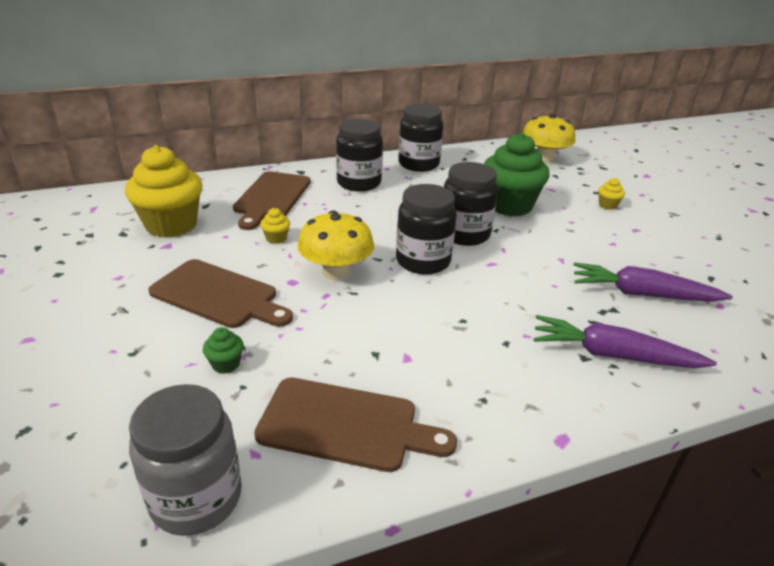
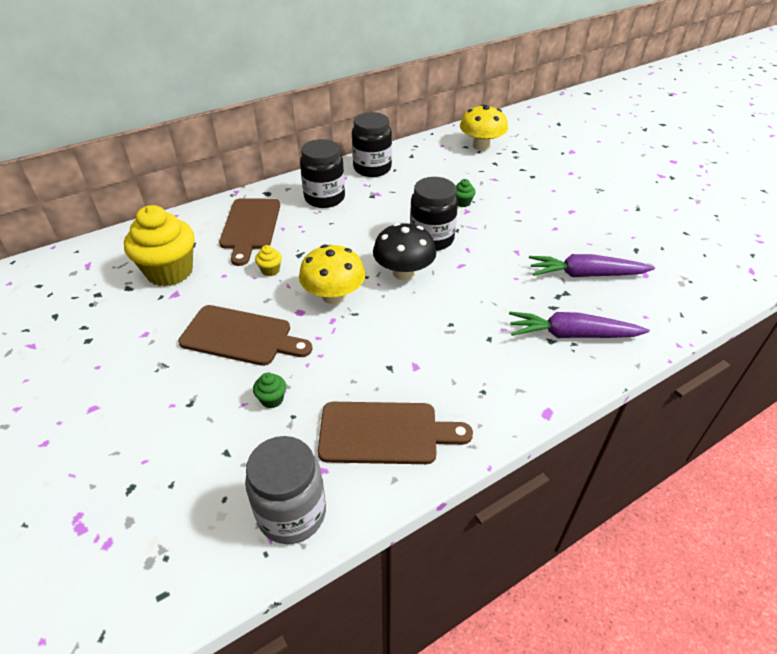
camera: 10 degrees left, 10 degrees up
black jar [396,184,457,275] -> black mushroom [373,223,436,280]
green cupcake [484,132,550,216] -> green cupcake [456,179,476,207], size x0.40
yellow cupcake [598,178,625,210] -> none

